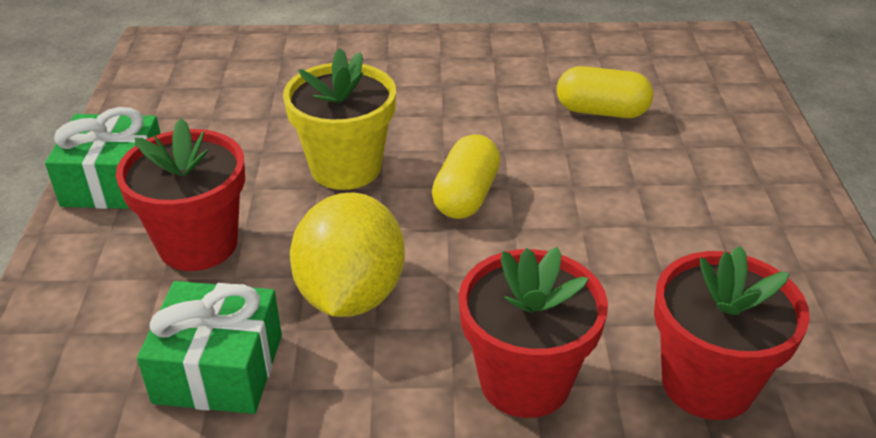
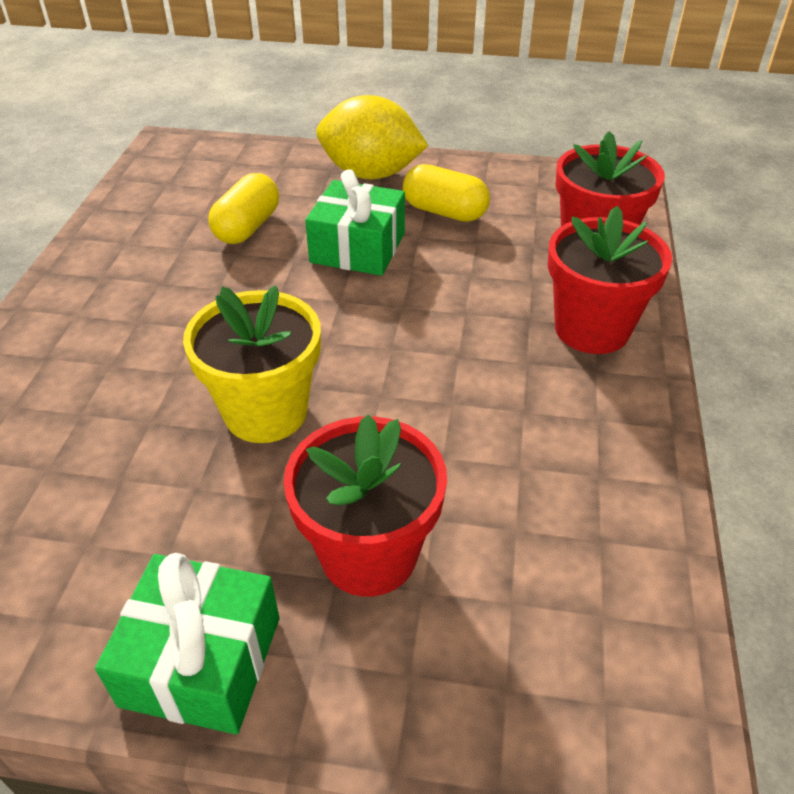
camera: 80 degrees left, 5 degrees up
green gift [137,281,282,414] -> green gift moved to [305,169,405,276]
yellow lemon [290,192,405,317] -> yellow lemon moved to [316,95,428,179]
yellow capsule [432,134,500,219] -> yellow capsule moved to [403,164,490,222]

